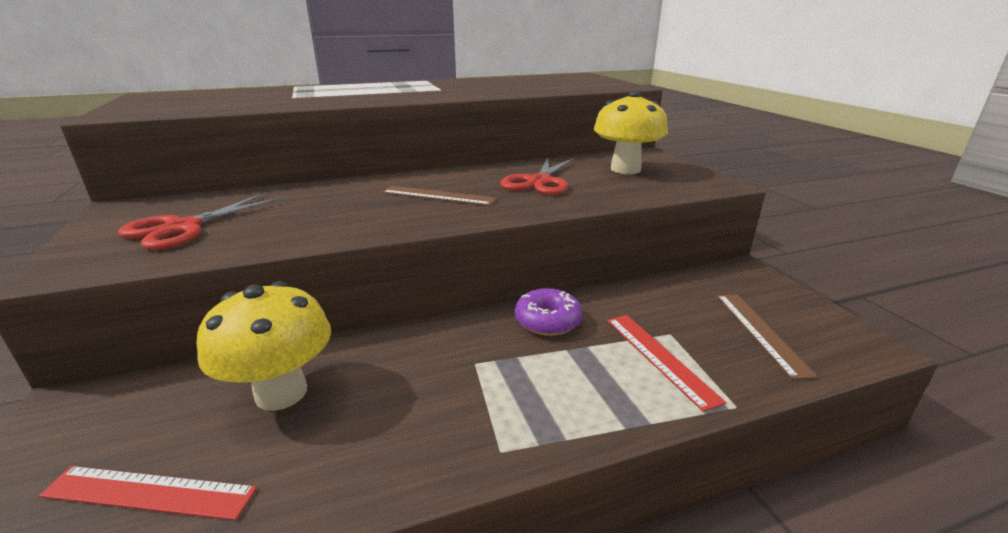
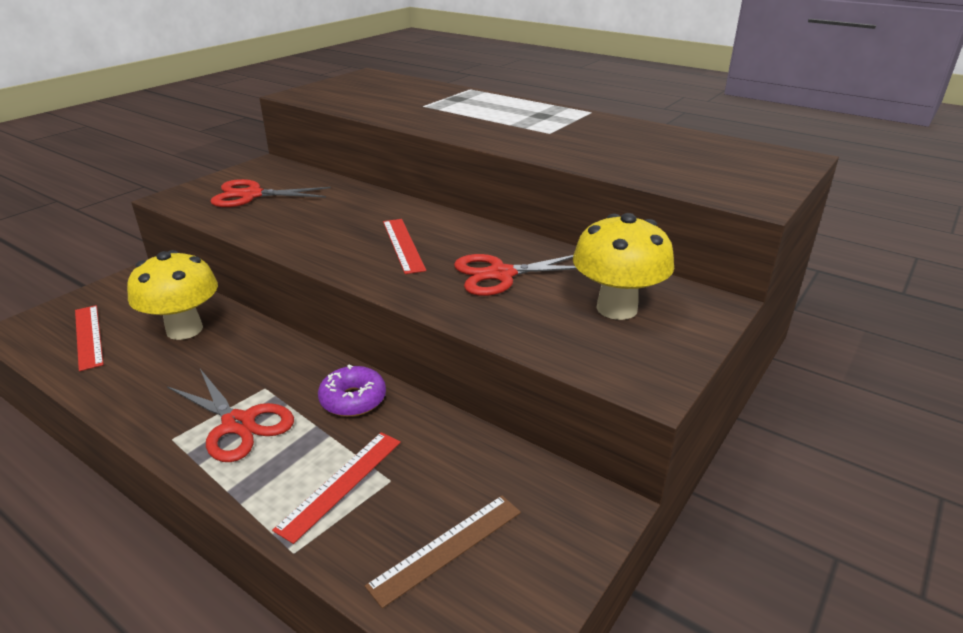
camera: 55 degrees right, 5 degrees up
brown ruler [382,186,497,206] -> red ruler [383,219,426,274]
none -> red scissors [167,369,294,462]

